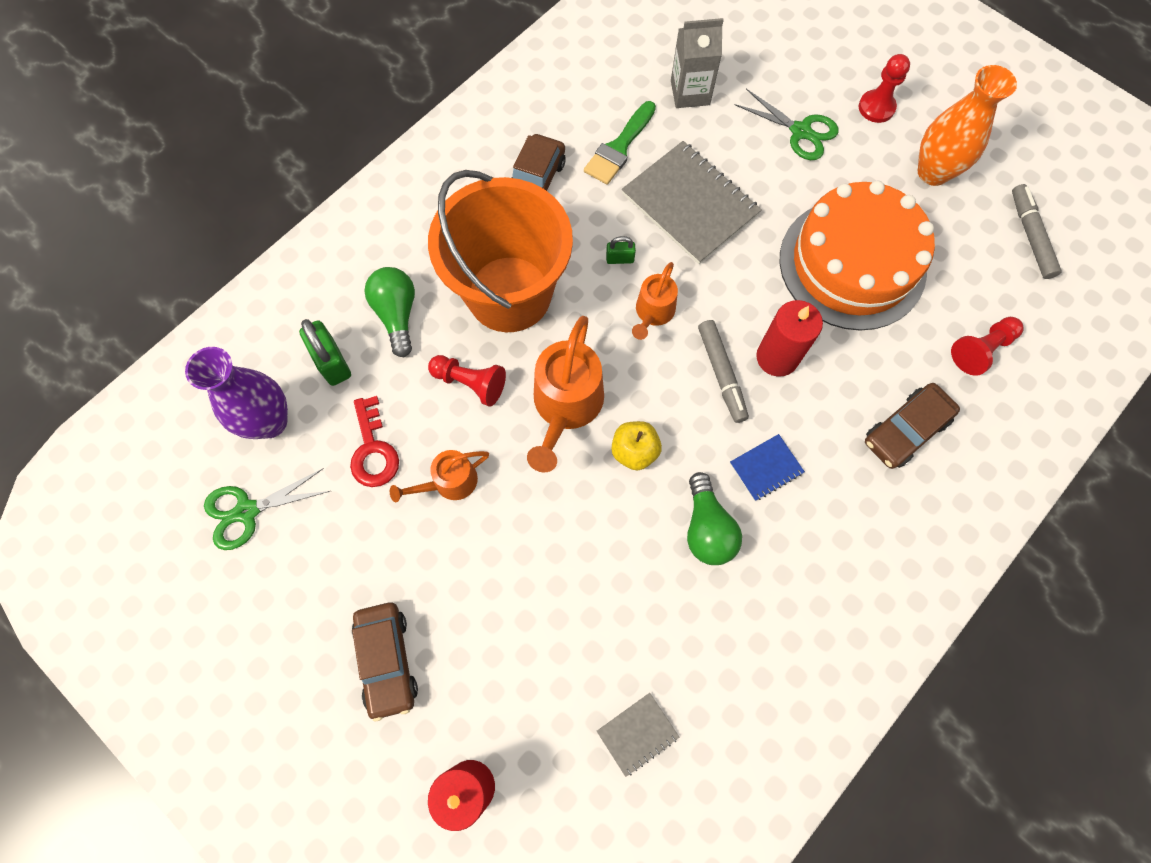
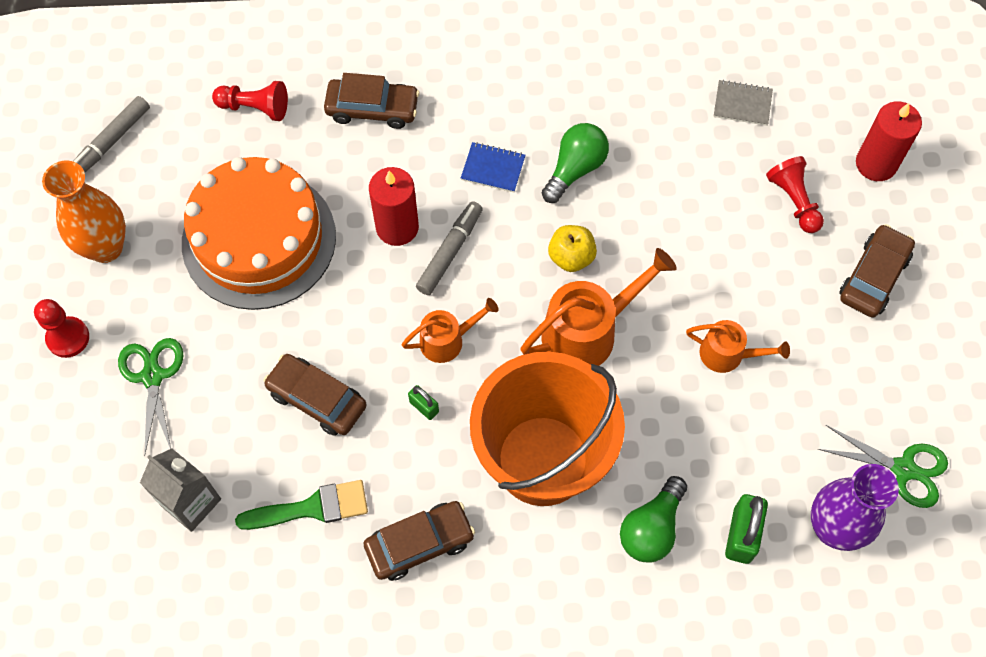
camera: 135 degrees left, 5 degrees down
red key [350,396,399,487] -> none
red pawn [428,355,506,406] -> red pawn moved to [766,156,824,233]
grey notebook [622,141,762,264] -> brown car [263,354,367,436]

